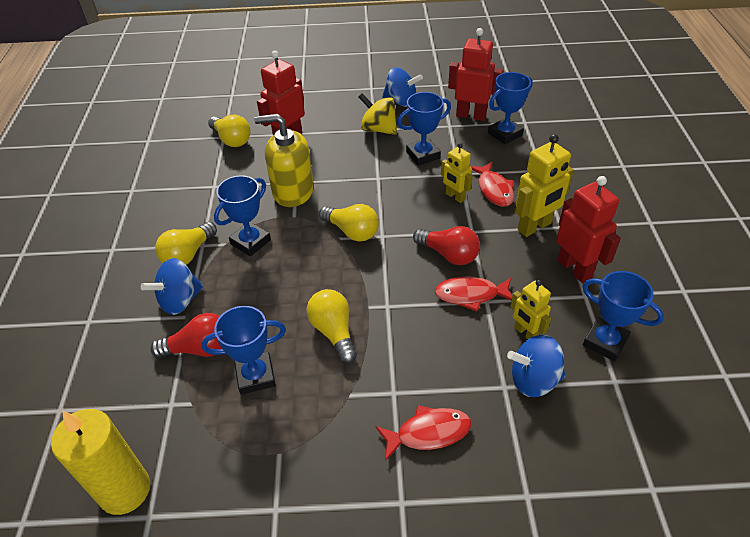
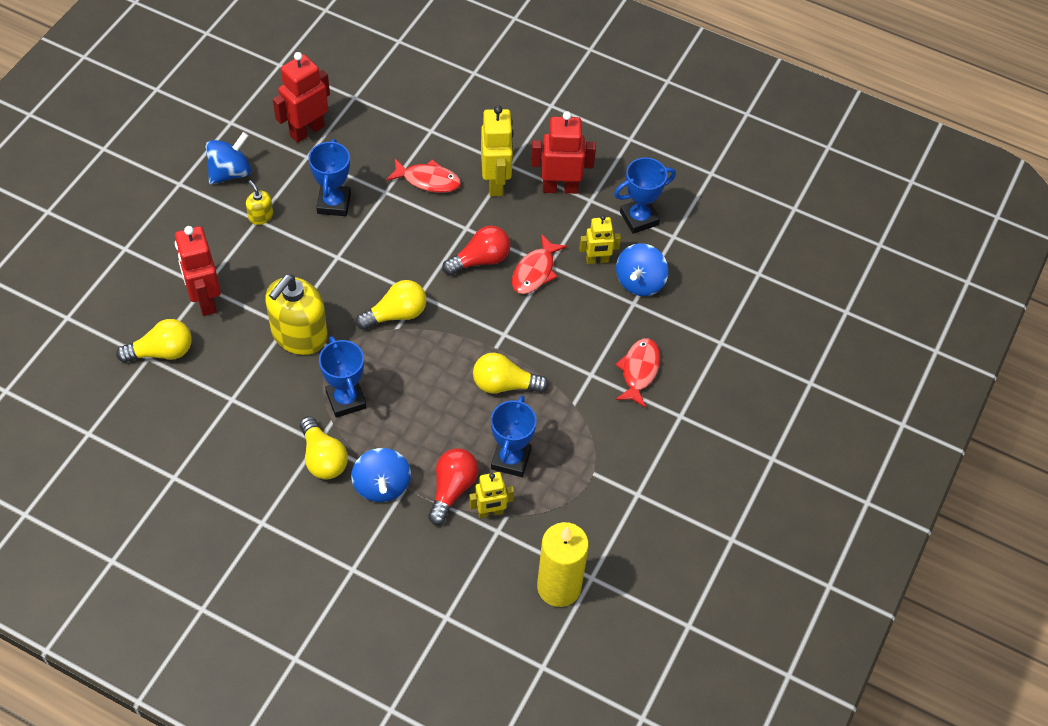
camera: 65 degrees left, 10 degrees up
yellow spinning top [359,93,397,135] -> yellow soap dispenser [246,180,273,225]
yellow robot [441,143,473,203] -> yellow robot moved to [469,472,514,518]
blue trophy [488,72,533,144] -> none

